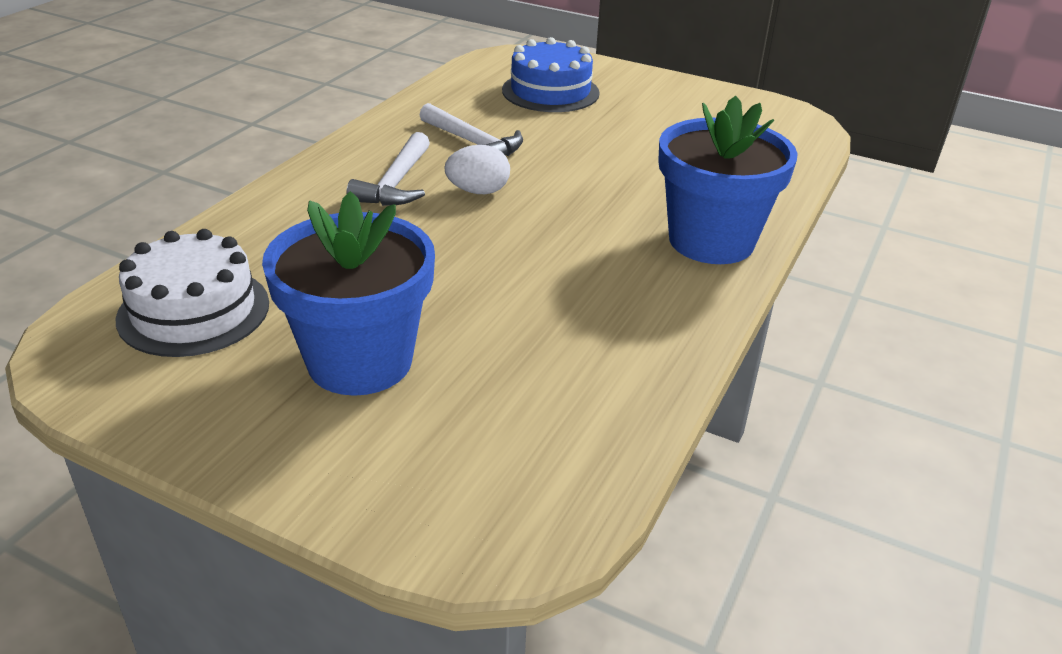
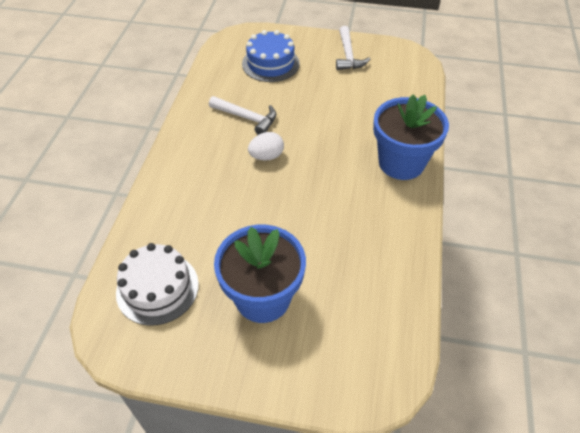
camera: 15 degrees left, 15 degrees up
white hammer [346,132,430,206] -> white hammer moved to [336,26,370,70]

